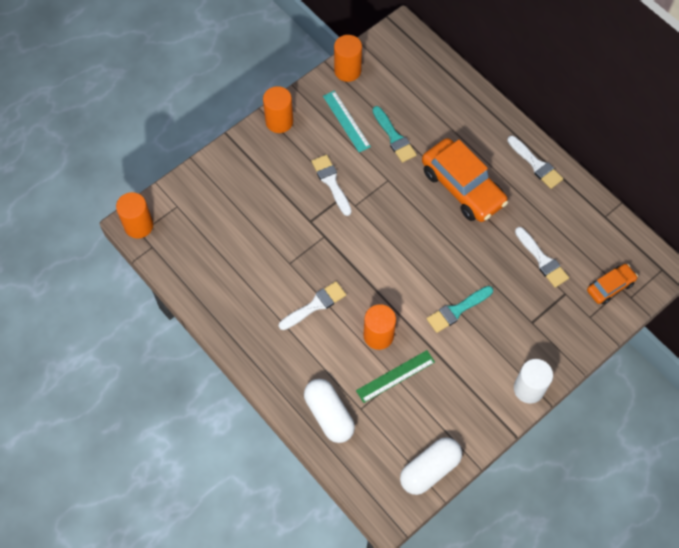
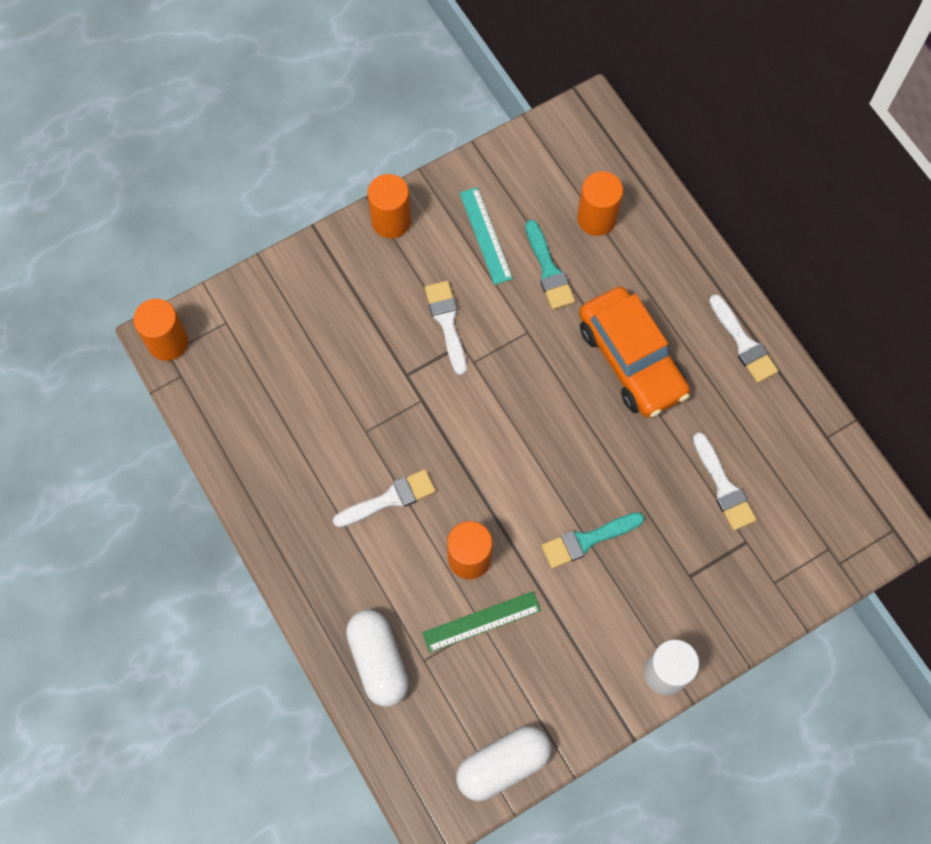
camera: 10 degrees right, 5 degrees up
orange cylinder [334,35,362,82] -> orange cylinder moved to [577,171,623,236]
orange car [587,264,638,304] -> none

